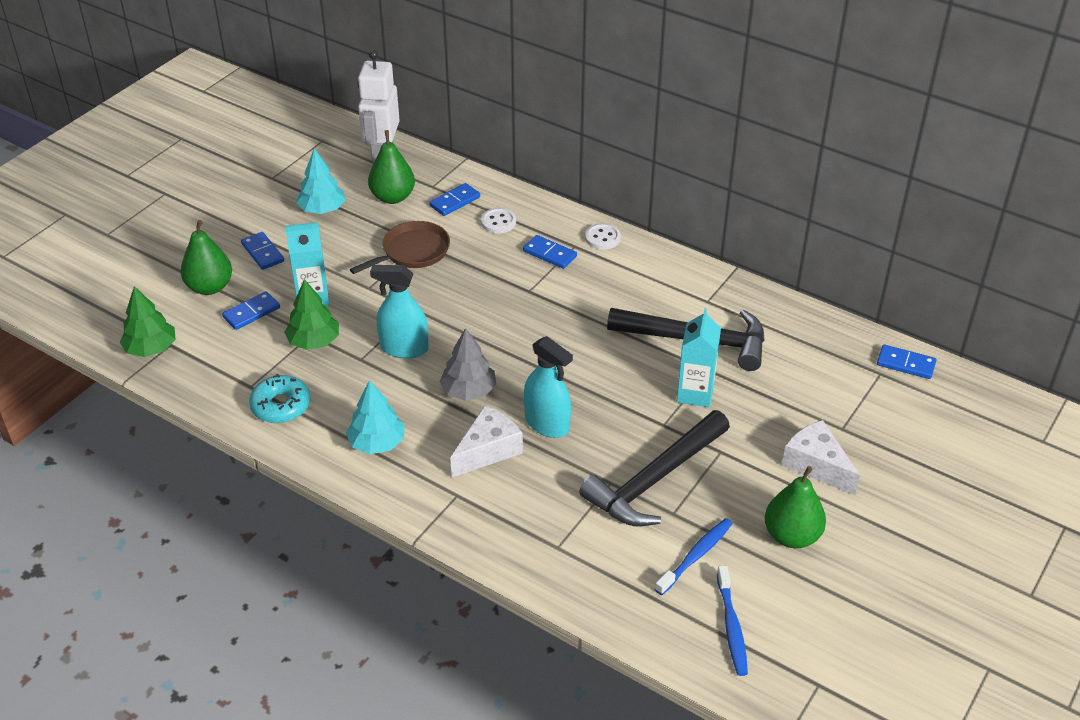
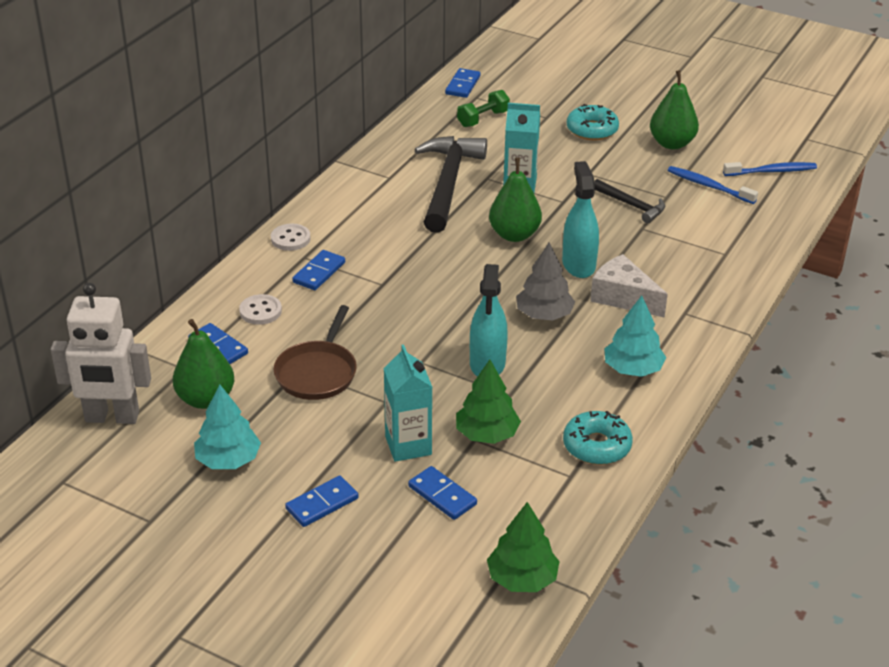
camera: 95 degrees left, 5 degrees down
green pear [181,220,232,295] -> green pear moved to [489,158,542,242]
brown pan [350,221,450,274] -> brown pan turned 120 degrees counterclockwise [274,305,357,400]
turquoise spray bottle [524,336,573,438] -> turquoise spray bottle turned 45 degrees counterclockwise [562,161,599,278]
black hammer [579,410,730,527] -> black hammer [594,179,665,223], size x0.52
white cheese [782,420,860,495] -> turquoise donut [567,104,619,140]
none -> green dumbbell [457,90,510,127]

